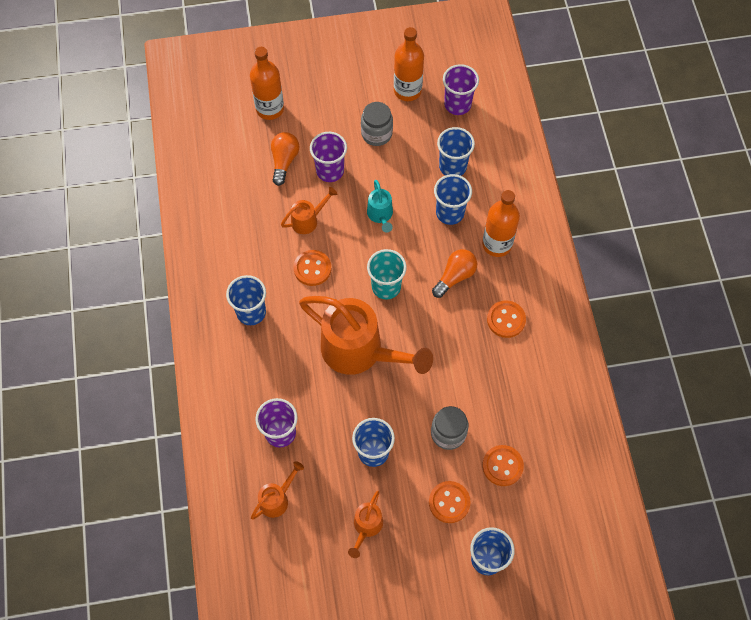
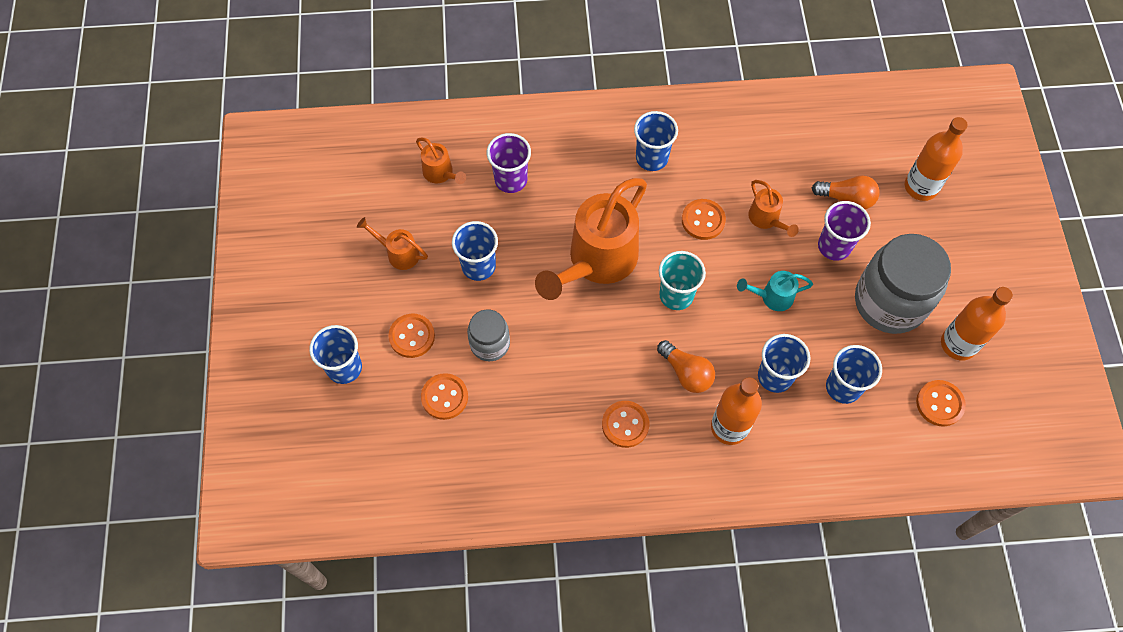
camera: 95 degrees right, 0 degrees up
grey jar [361,102,393,146] -> grey jar [855,234,951,334], size x1.87
purple cup [443,64,479,115] -> orange button [916,380,966,427]

